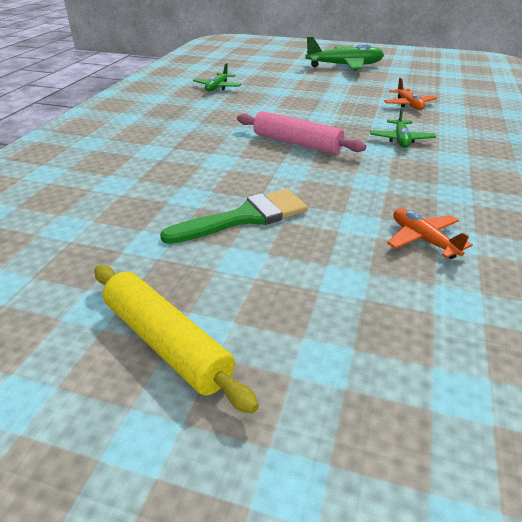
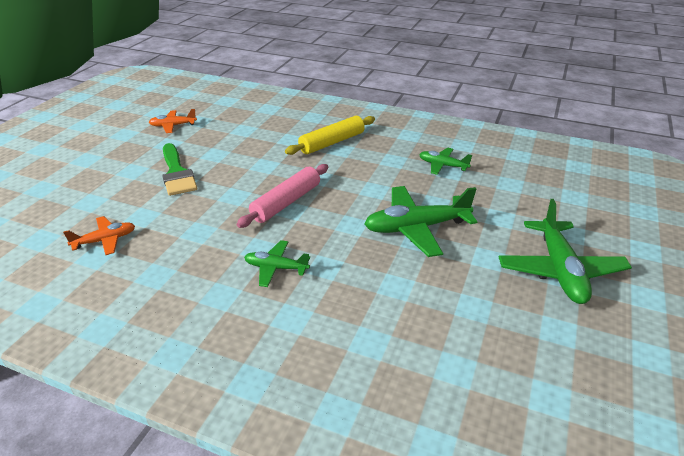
camera: 95 degrees right, 0 degrees up
yellow rolling pin [94,265,259,414] -> yellow rolling pin moved to [285,116,375,155]
orange plane [384,78,437,110] -> orange plane moved to [149,109,197,133]
none -> green plane [365,186,477,257]

